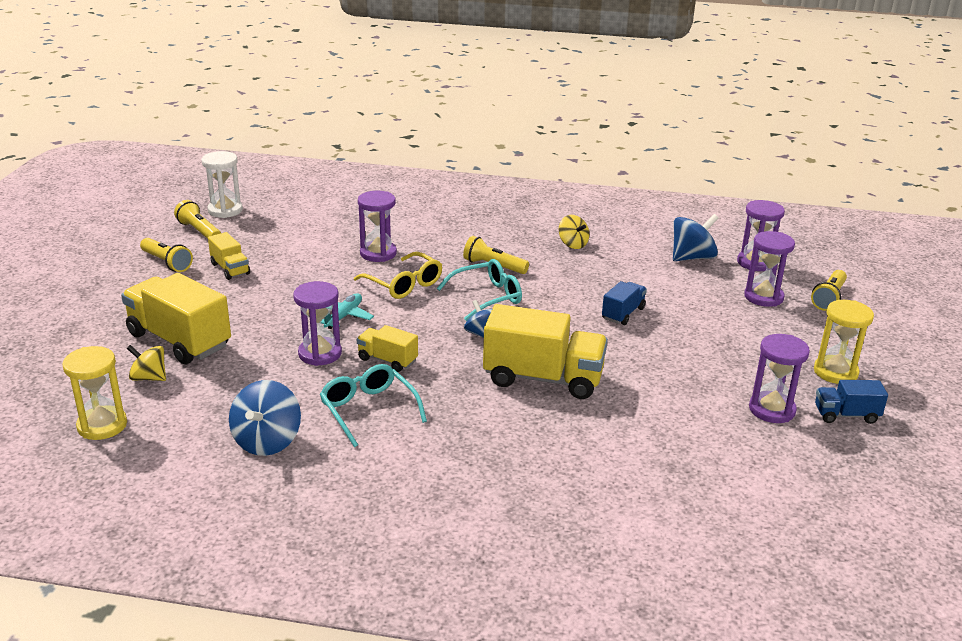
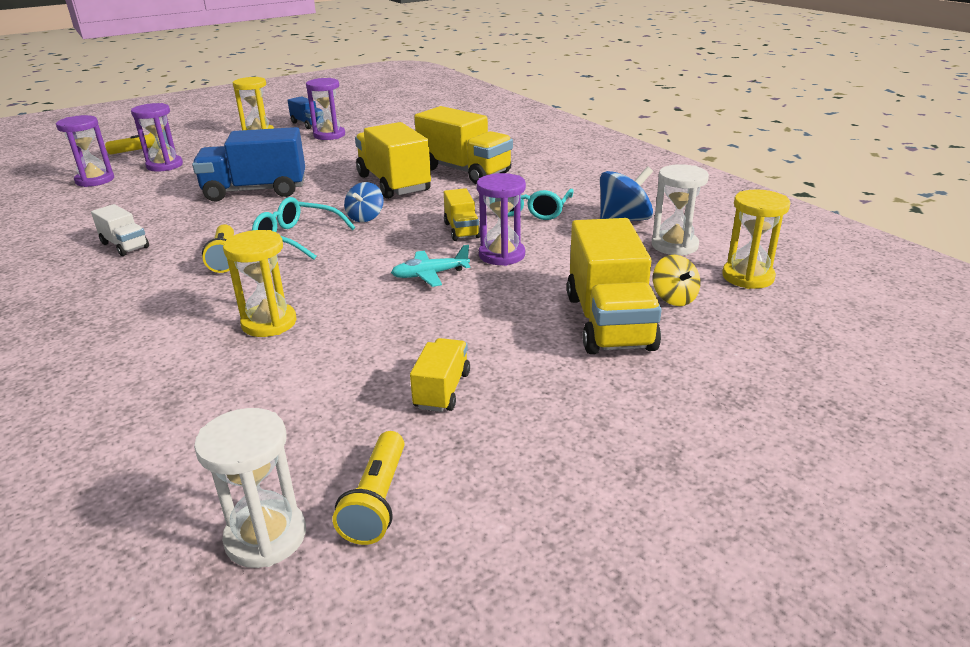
camera: 130 degrees left, 0 degrees up
yellow flashlight [140,238,193,272] -> none
yellow glasses [354,252,442,299] -> none
purple hourglass [358,191,397,262] -> yellow hourglass [223,230,296,337]
yellow spinning top [559,215,589,249] -> white truck [91,204,149,256]
blue truck [602,281,647,325] -> blue truck [192,127,305,202], size x1.95
blue spinning top [673,214,719,261] -> none
none -> yellow truck [414,106,513,184]
none -> white hourglass [652,164,709,255]

